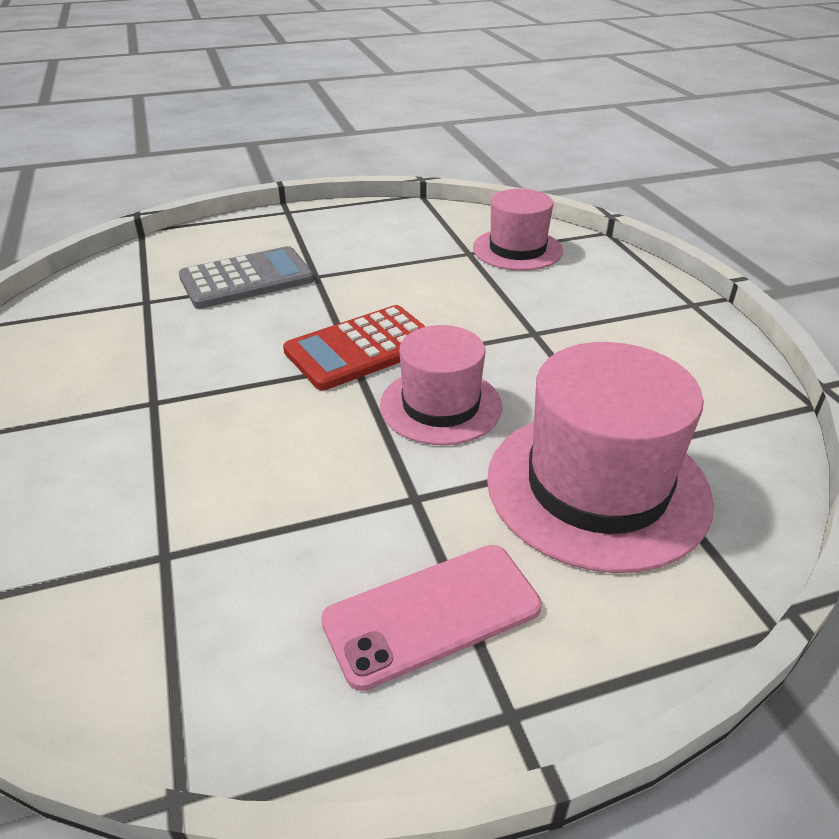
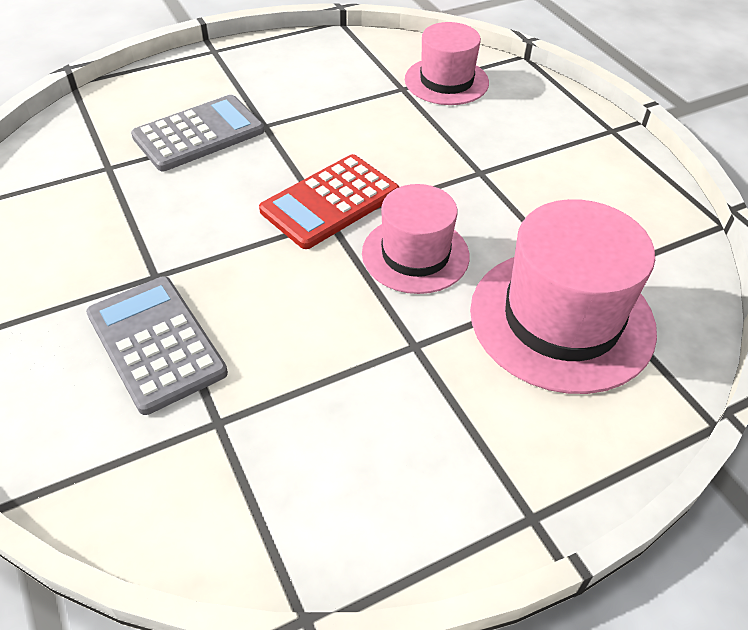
camera: 10 degrees left, 10 degrees up
pink phone [321,545,542,691] -> none
none -> grey calculator [86,276,228,415]

